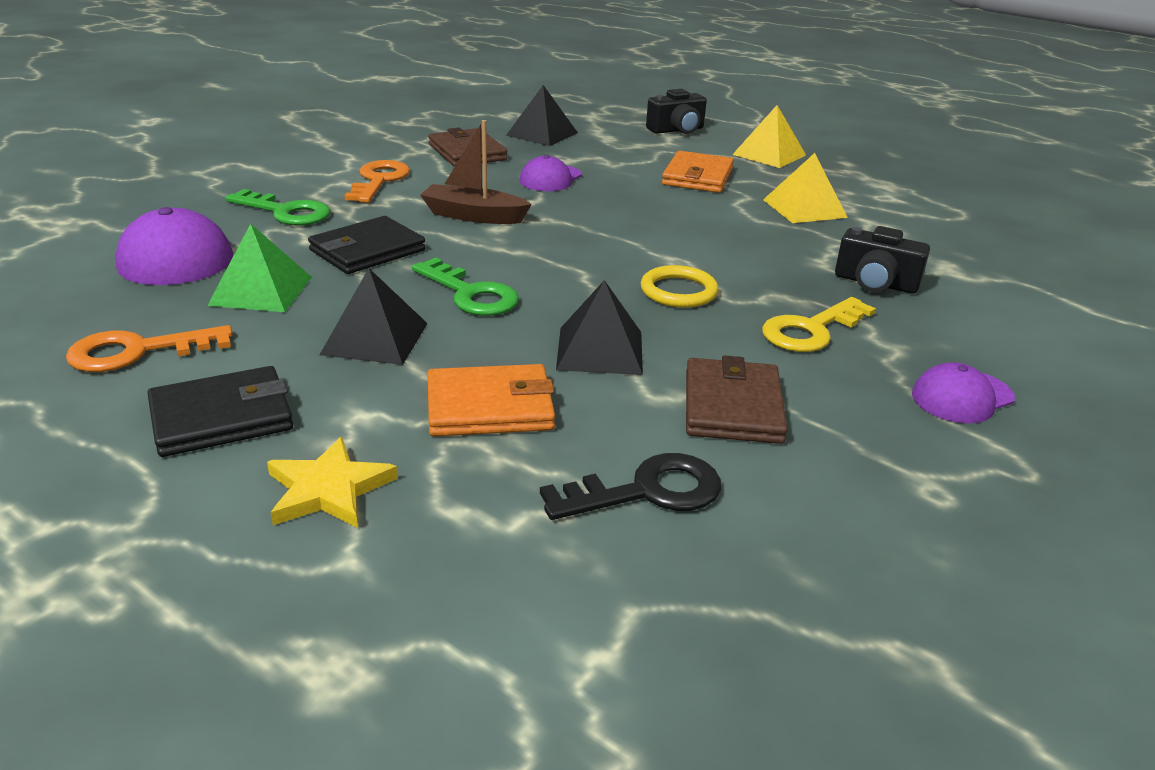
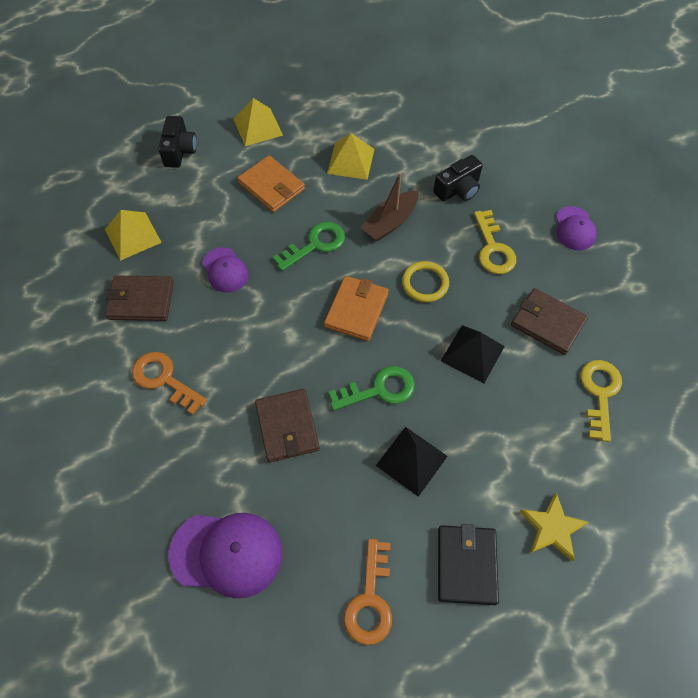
camera: 60 degrees left, 30 degrees up
green pyramid [207,224,312,312] -> none
green key [225,189,330,226] -> green key moved to [273,222,345,271]
black wallet [308,216,426,274] -> brown wallet [255,389,320,463]
brown boat [420,120,532,224] -> brown boat moved to [360,172,418,241]
orange wallet [428,364,555,436] -> orange wallet moved to [324,276,389,341]
black pyramid [506,85,578,146] -> yellow pyramid [105,210,162,261]
black key [540,453,721,520] -> yellow key [580,360,622,442]

